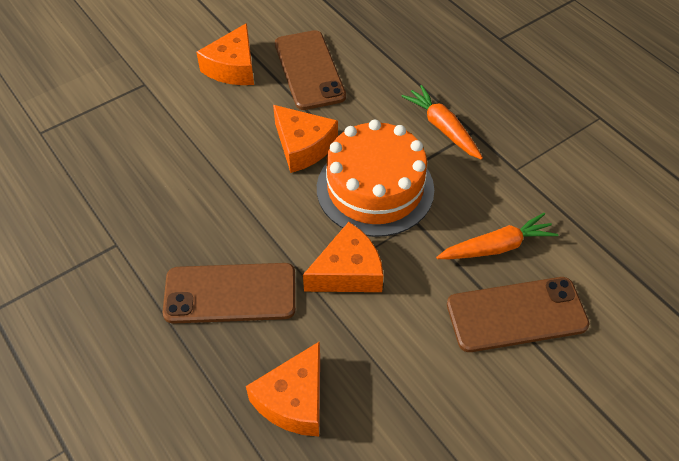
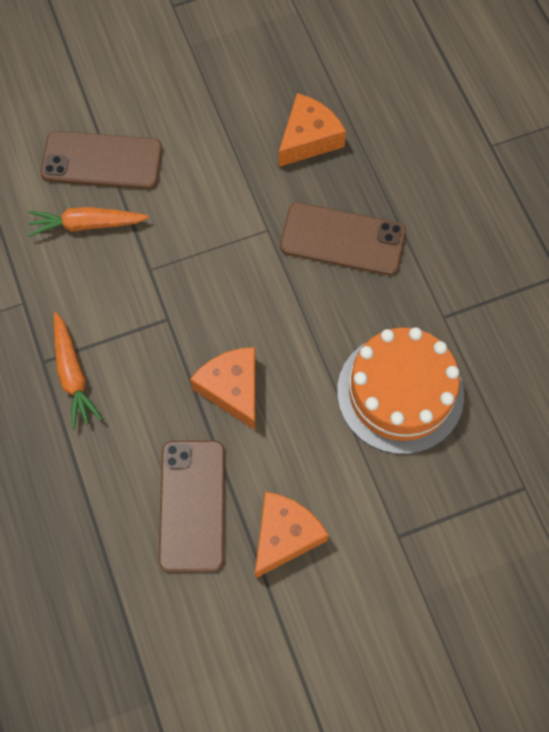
camera: 165 degrees left, 15 degrees up
orange cheese [303,222,383,292] -> none
orange cake [317,120,434,237] -> orange cake moved to [337,327,464,454]

